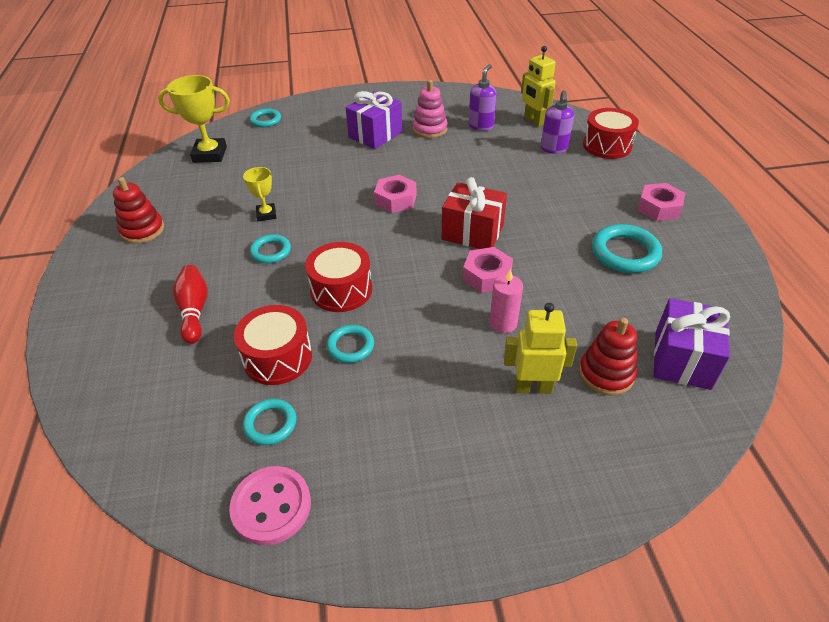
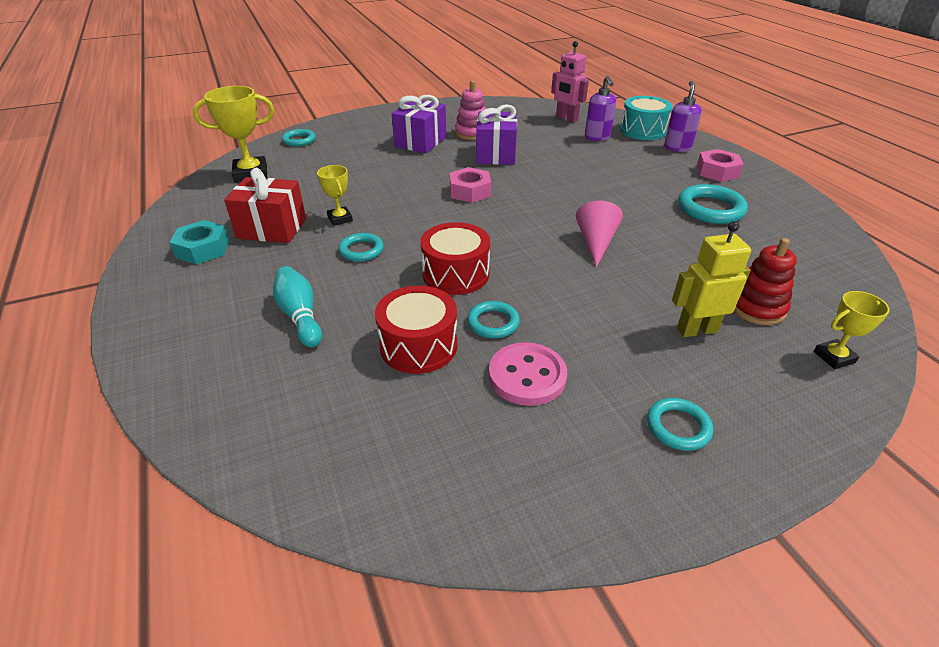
camera: 15 degrees left, 5 degrees down
red stacking toy [113,177,164,244] -> turquoise nut [169,220,229,264]
red bowling pin [173,265,208,344] -> turquoise bowling pin [273,266,322,347]
pink button [229,466,311,545] -> pink button moved to [489,342,567,406]
turquoise ring [243,399,297,445] -> turquoise ring moved to [647,398,713,451]
red gift [442,177,507,249] -> red gift moved to [224,168,306,243]
pink nut [463,247,513,293] -> pink cone [576,200,623,267]
purple soap dispenser [469,64,497,131] -> purple soap dispenser moved to [664,81,702,152]
pink candle [490,269,523,333] -> none
yellow robot [521,46,556,127] -> pink robot [551,41,589,122]
red drum [583,108,639,159] -> turquoise drum [620,96,673,140]
purple gift [654,298,730,390] -> purple gift moved to [476,104,517,165]
none -> yellow trophy [814,291,890,369]

